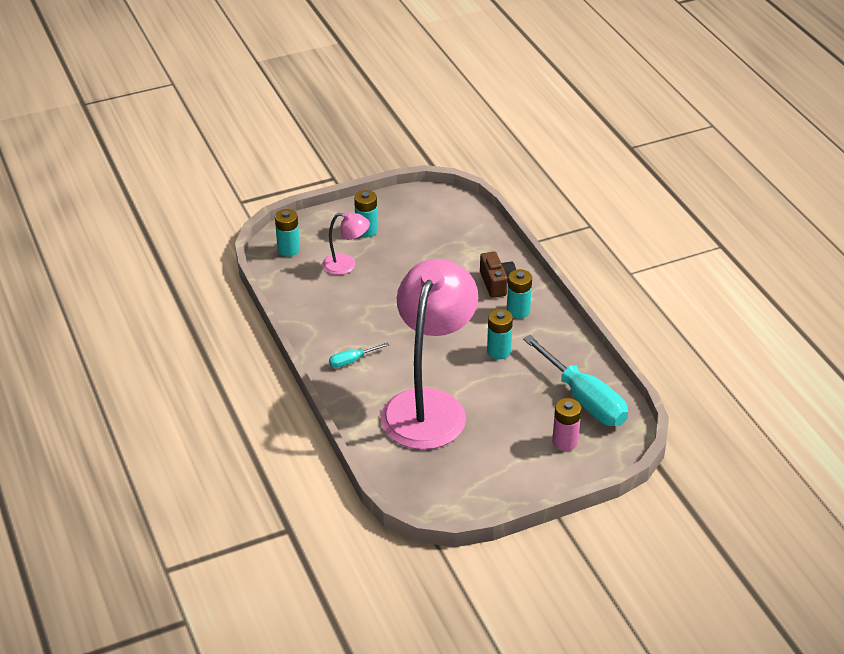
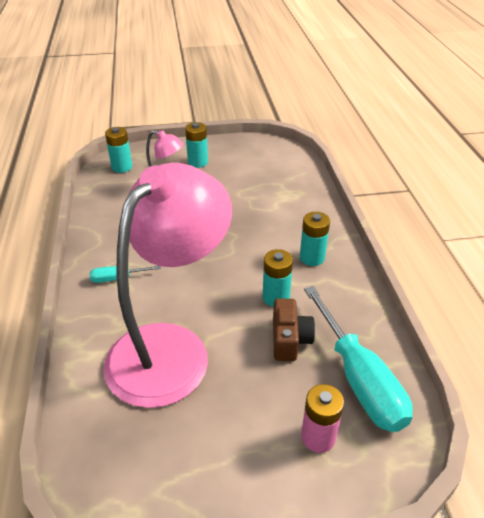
camera: 15 degrees right, 0 degrees up
brown camera [480,252,516,298] -> brown camera moved to [273,298,315,361]

